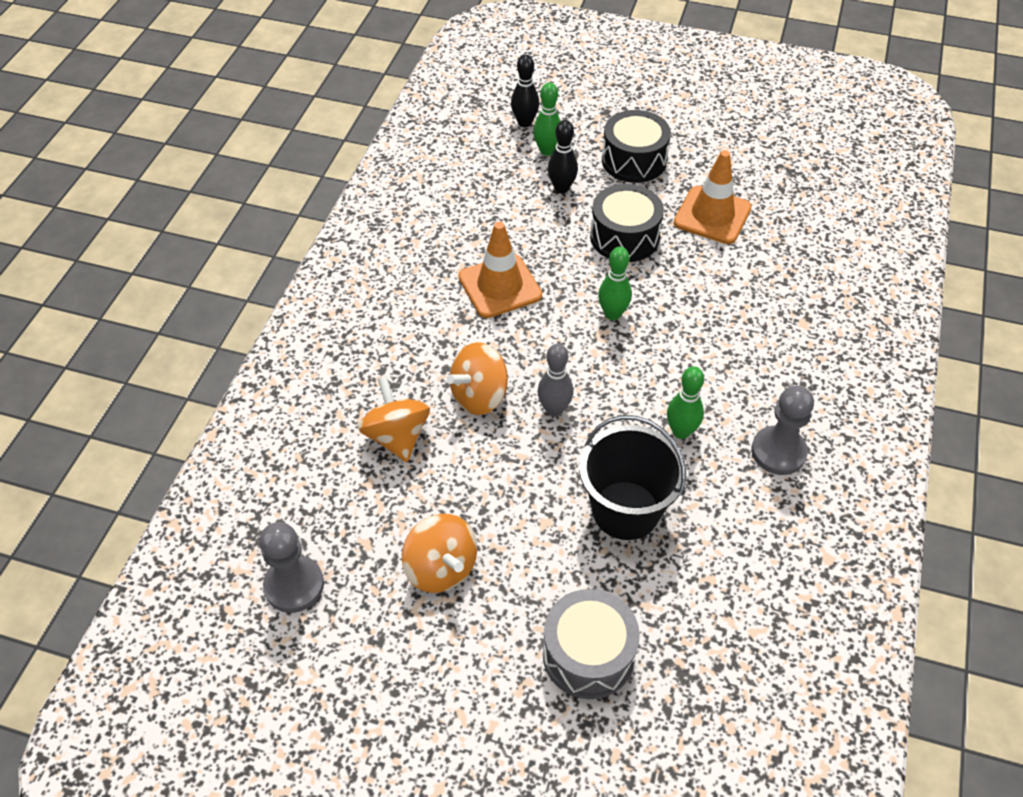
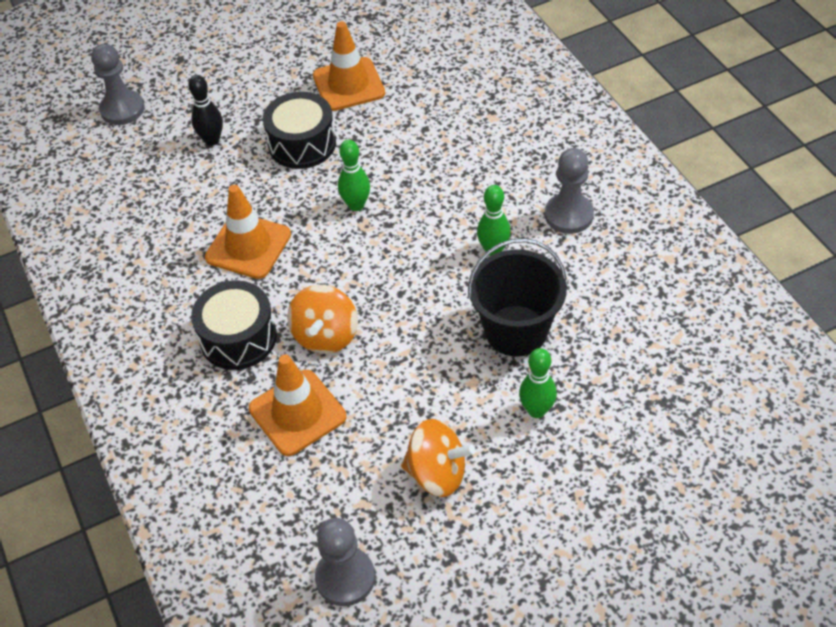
camera: 40 degrees left, 0 degrees up
orange spinning top [358,376,430,462] -> orange traffic cone [249,355,346,456]
black bowling pin [511,54,539,127] -> grey pawn [91,44,144,125]
green bowling pin [533,82,561,156] -> green bowling pin moved to [519,348,557,418]
grey bowling pin [537,344,574,417] -> none
grey drum [543,589,640,699] -> none
black drum [602,110,671,183] -> black drum moved to [191,280,277,370]

